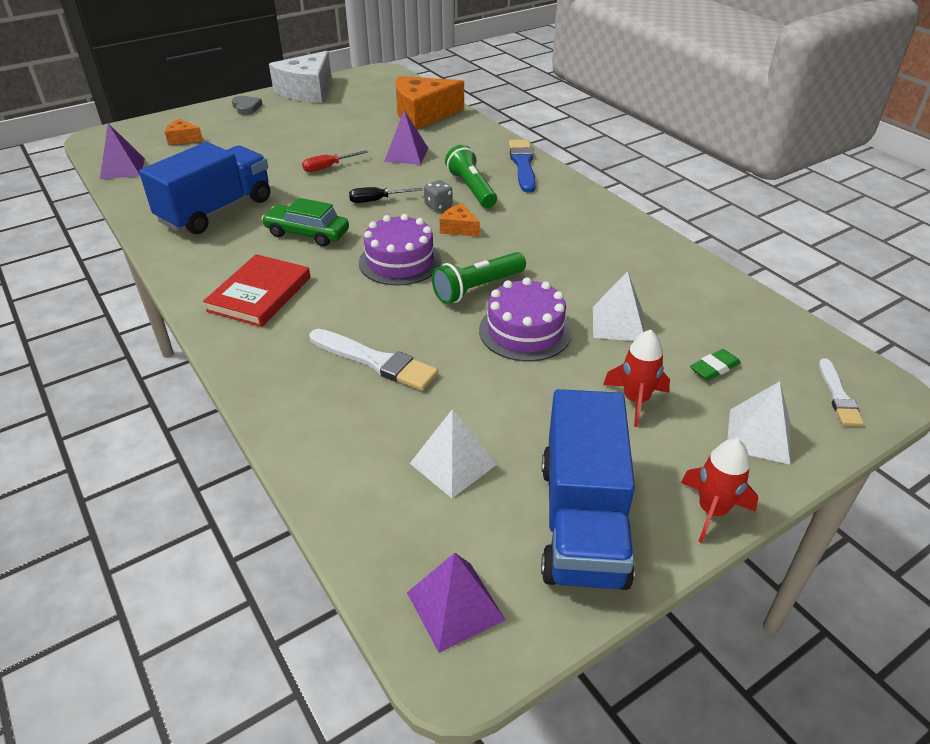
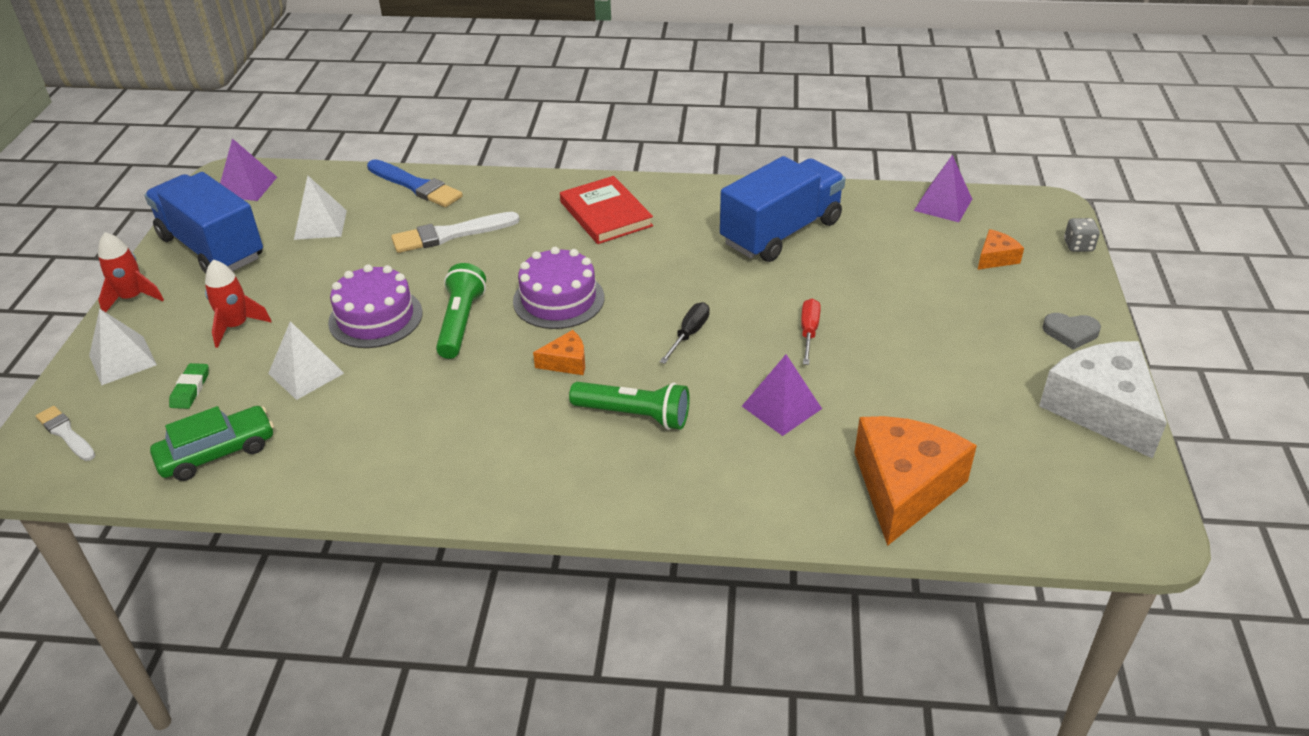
camera: 130 degrees right, 0 degrees up
blue truck [139,142,270,234] -> blue truck turned 120 degrees counterclockwise [720,156,845,262]
green car [261,198,349,247] -> green car moved to [150,406,274,481]
grey dice [424,180,453,211] -> grey dice moved to [1064,218,1100,252]
blue brush [509,140,536,193] -> blue brush moved to [367,159,463,207]

